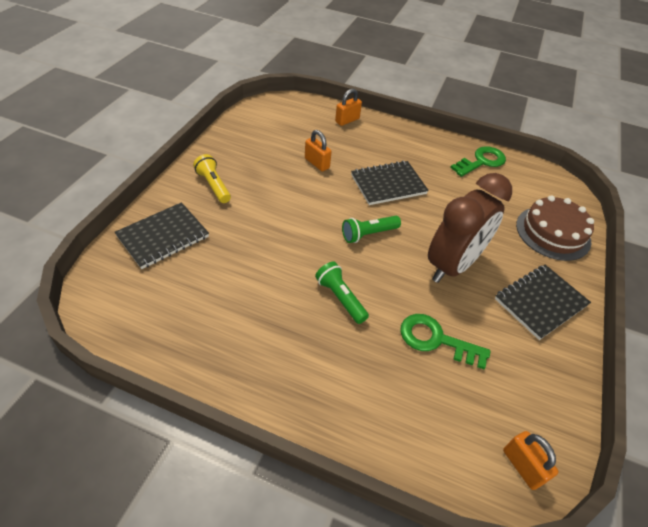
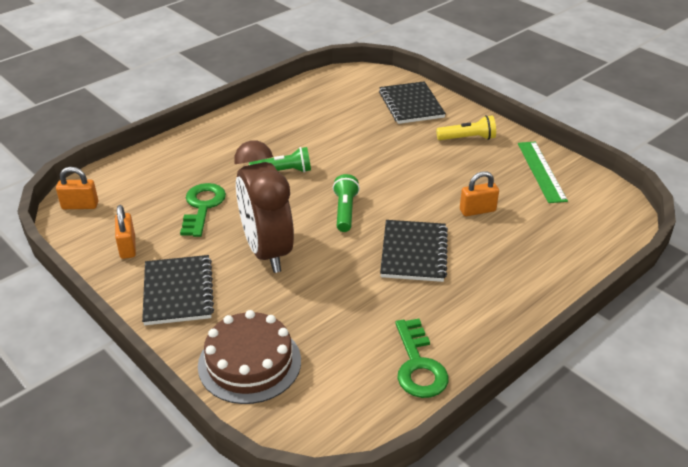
camera: 120 degrees right, 10 degrees down
orange padlock [335,89,362,126] -> orange padlock moved to [115,205,136,259]
green key [400,314,491,369] -> green key turned 45 degrees counterclockwise [180,183,226,237]
none -> green ruler [518,142,568,203]

